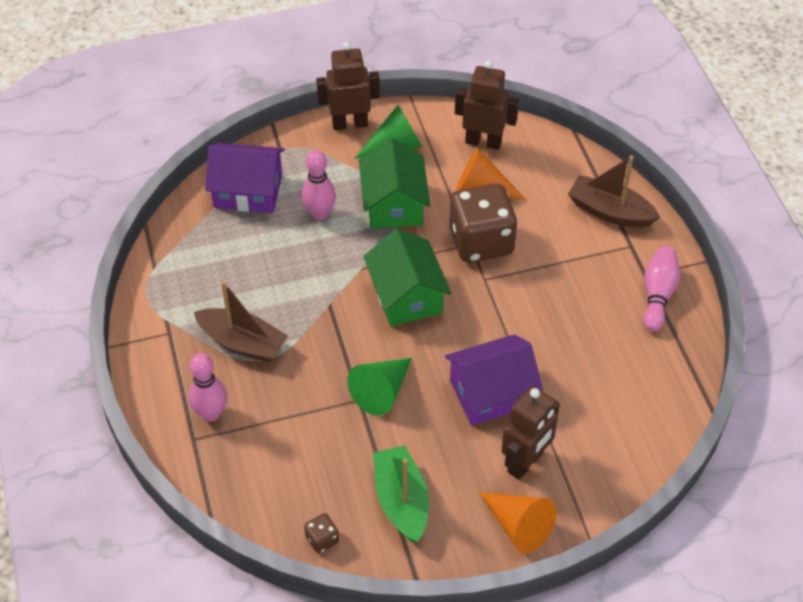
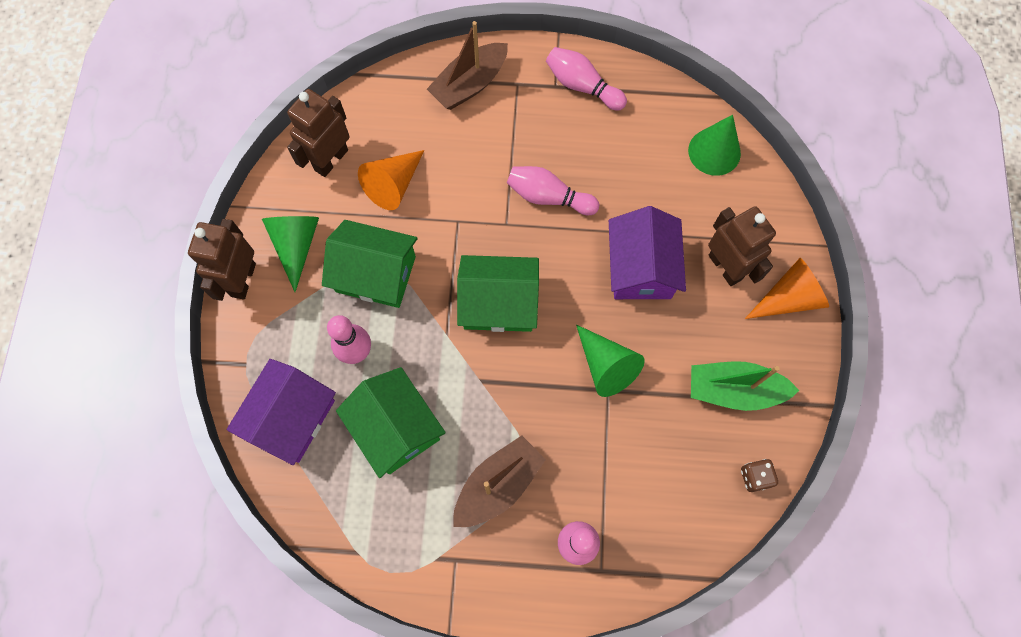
camera: 70 degrees left, 20 degrees up
brown dice [449,184,518,263] -> none
none -> green house [336,367,446,478]
none -> pink bowling pin [507,166,599,215]
none -> green cone [688,115,741,176]

